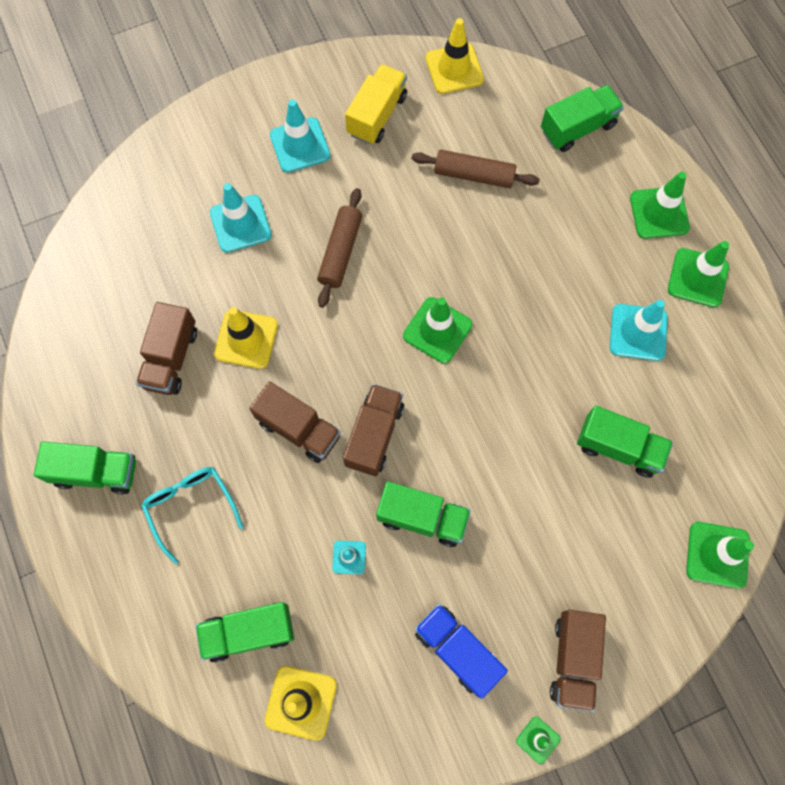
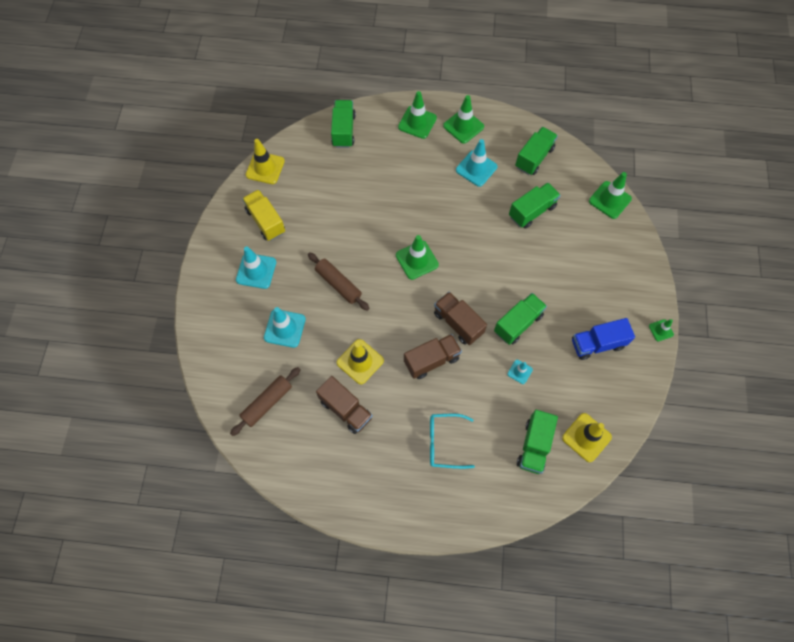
camera: 60 degrees left, 5 degrees down
green truck [34,442,136,494] -> green truck moved to [515,127,558,175]
brown rolling pin [412,150,540,188] -> brown rolling pin moved to [230,367,301,436]
brown truck [550,610,606,712] -> none

